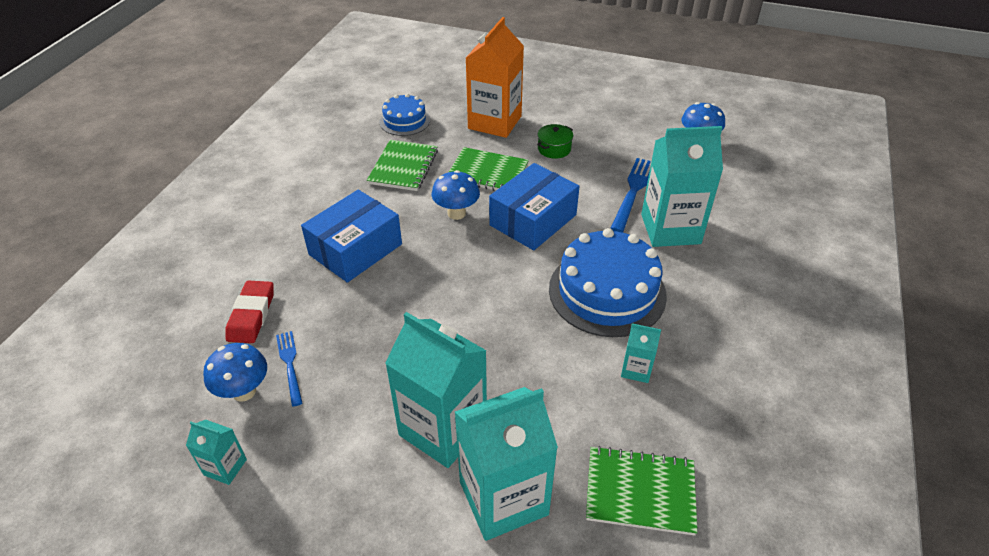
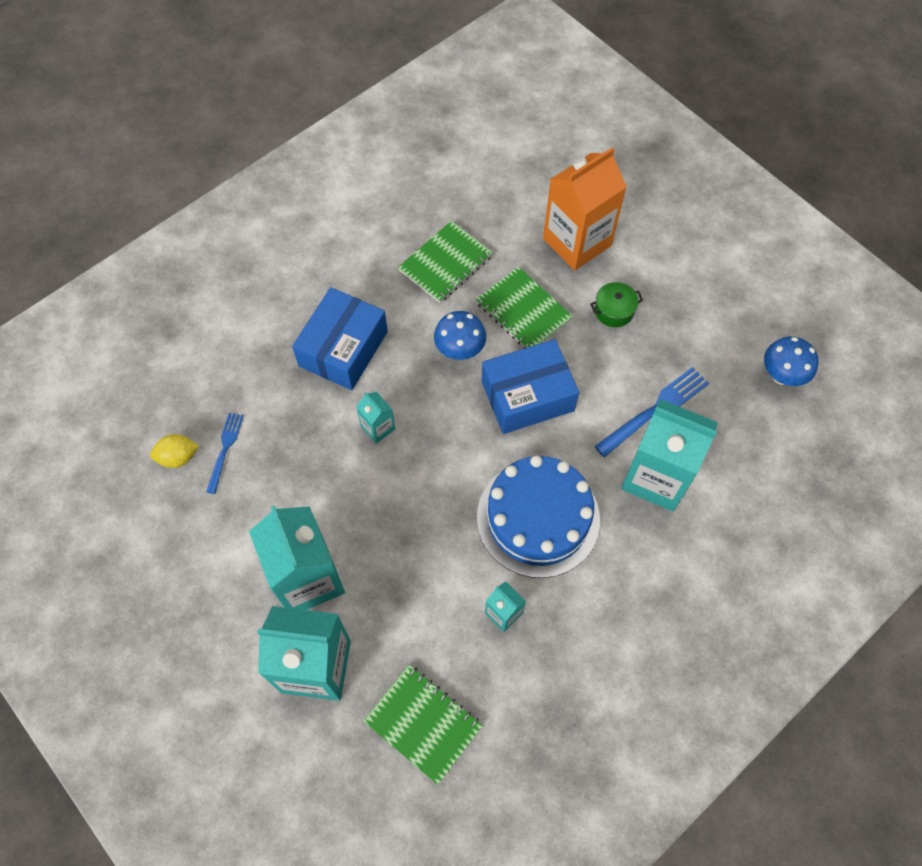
camera: 30 degrees right, 20 degrees up
turquoise carton [186,420,247,485] -> turquoise carton moved to [356,392,395,443]
blue mushroom [203,343,267,402] -> yellow lemon [150,434,199,468]
red eraser [225,281,274,343] -> none
blue box [301,190,402,283] -> blue box turned 45 degrees counterclockwise [292,287,388,390]
blue cake [380,94,430,136] -> none

